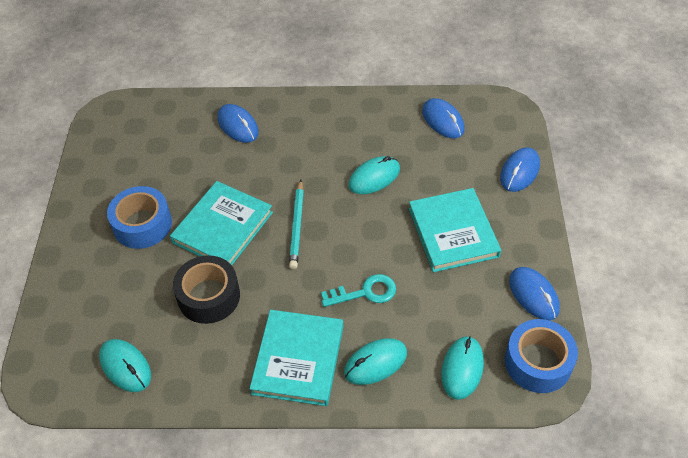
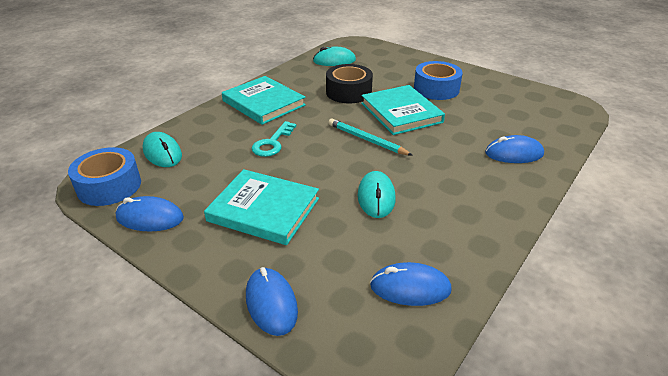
camera: 125 degrees right, 15 degrees down
turquoise mouse [344,338,407,385] -> none

